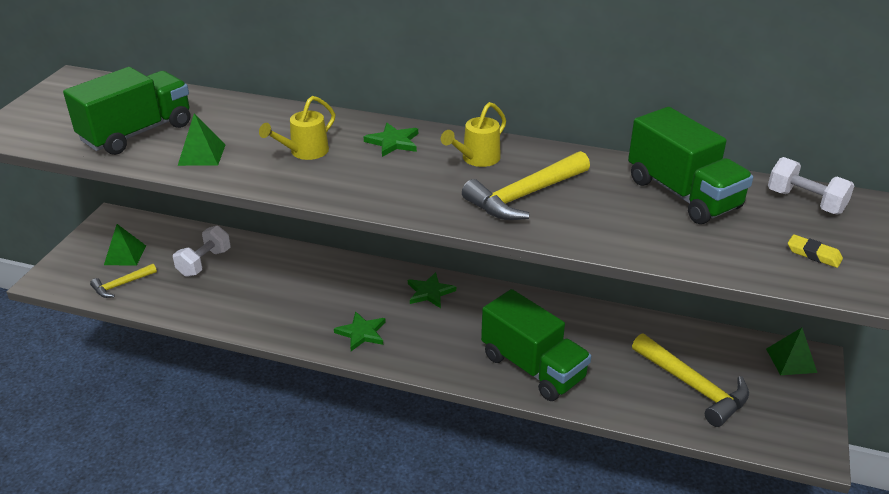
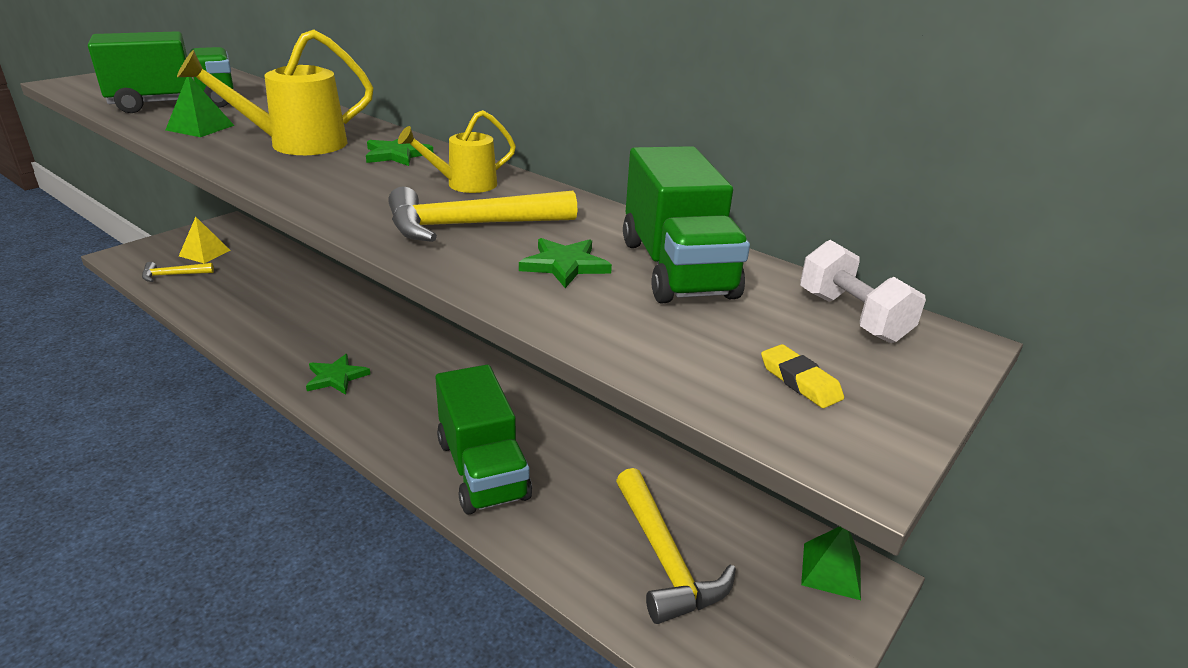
camera: 20 degrees right, 5 degrees down
green pyramid [104,224,146,266] -> yellow pyramid [179,217,230,263]
white dumbbell [173,226,230,277] -> none
yellow watering can [259,96,335,160] -> yellow watering can [177,29,374,155], size x1.63
green star [408,272,456,308] -> green star moved to [519,238,612,288]

